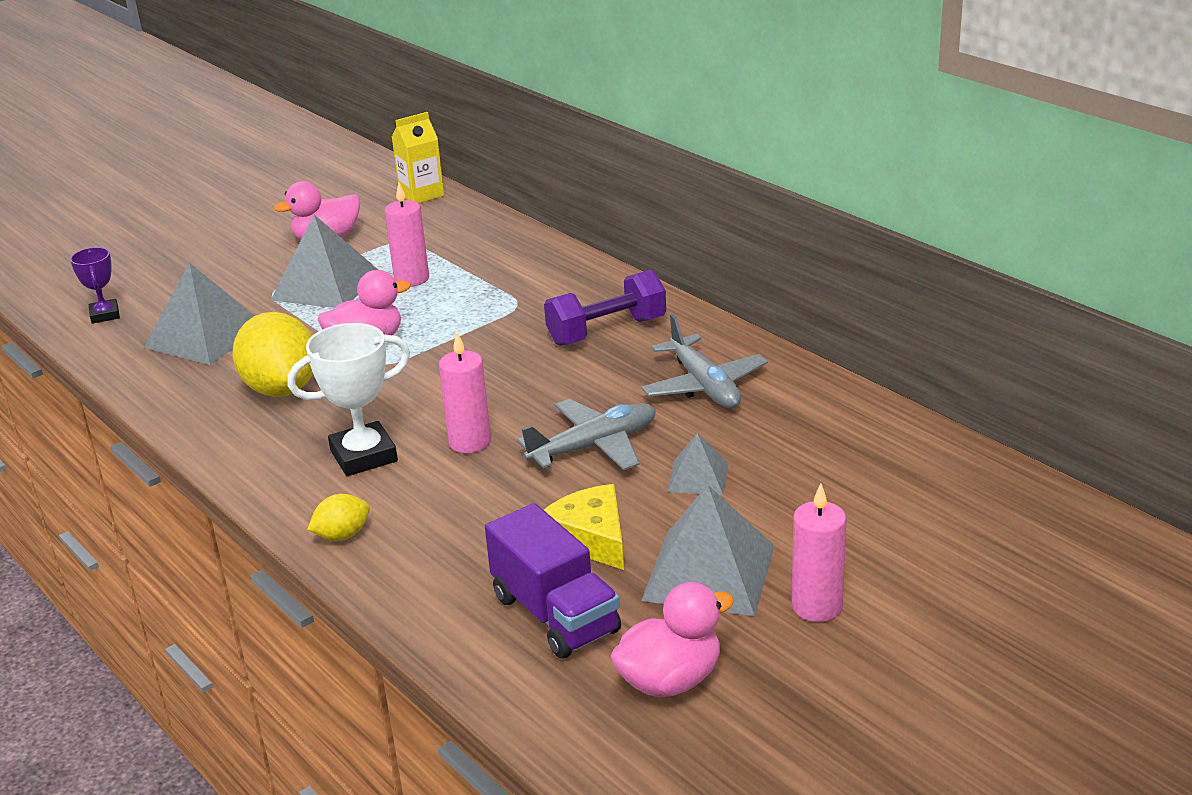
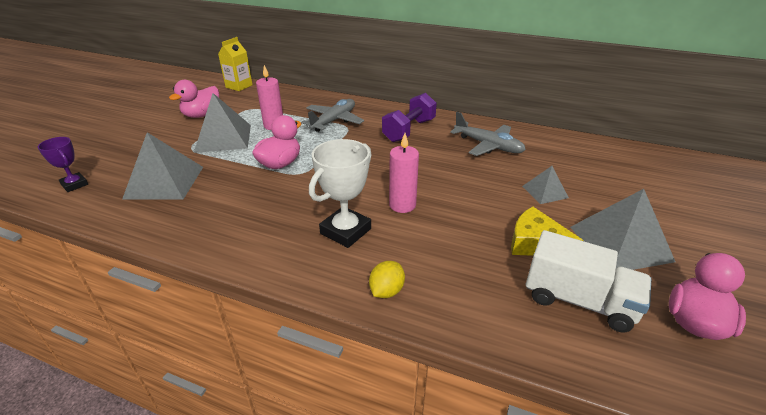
camera: 30 degrees left, 5 degrees up
yellow lemon [232,312,313,397] -> none
purple truck [485,503,621,658] -> white truck [526,230,651,332]
grey plane [517,399,656,470] -> grey plane moved to [301,99,364,132]
pink candle [792,483,846,622] -> none

